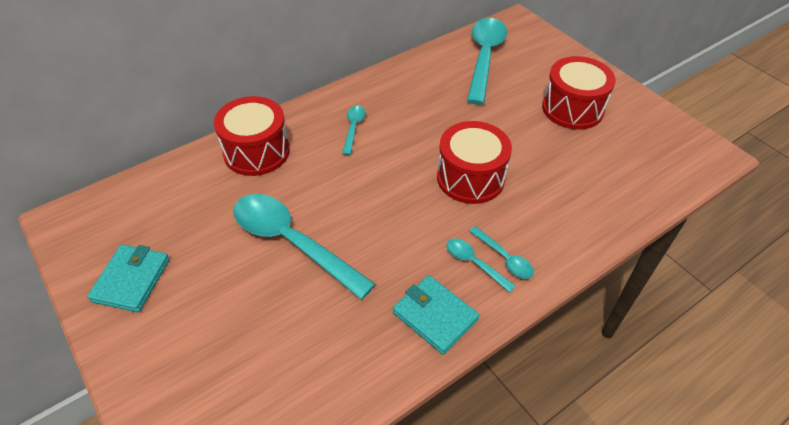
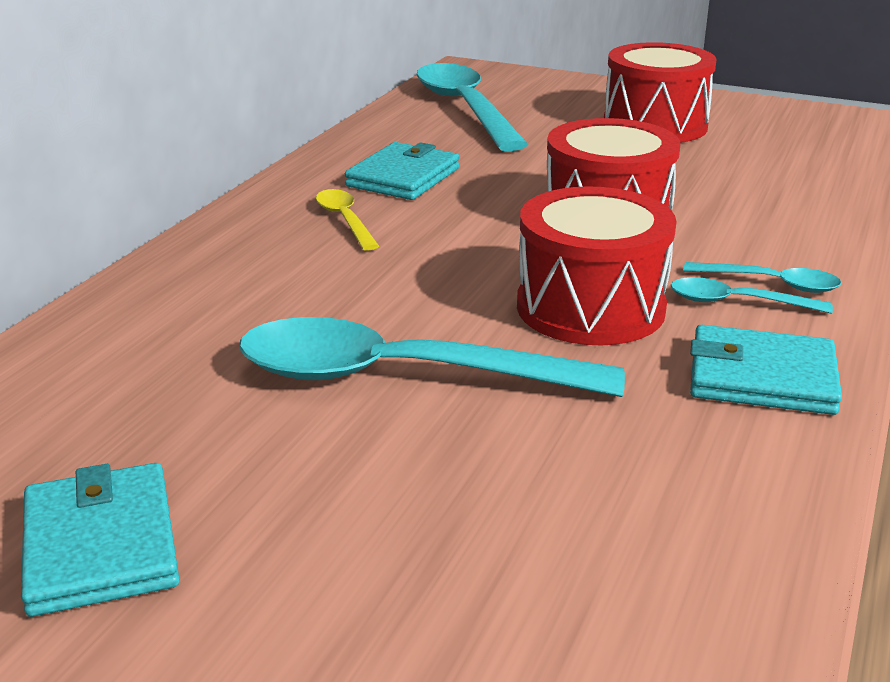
camera: 30 degrees left, 20 degrees down
red drum [214,96,290,176] -> red drum moved to [517,186,677,345]
turquoise spoon [342,106,366,155] -> yellow spoon [316,189,379,251]
none -> turquoise wallet [345,142,460,200]

